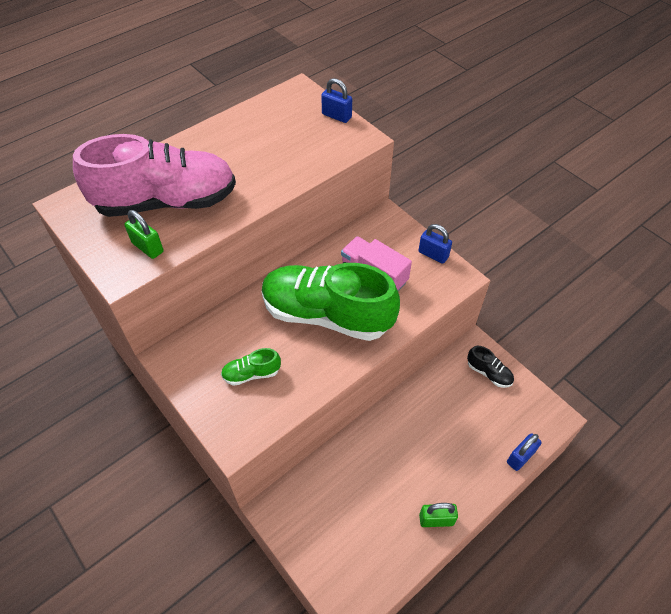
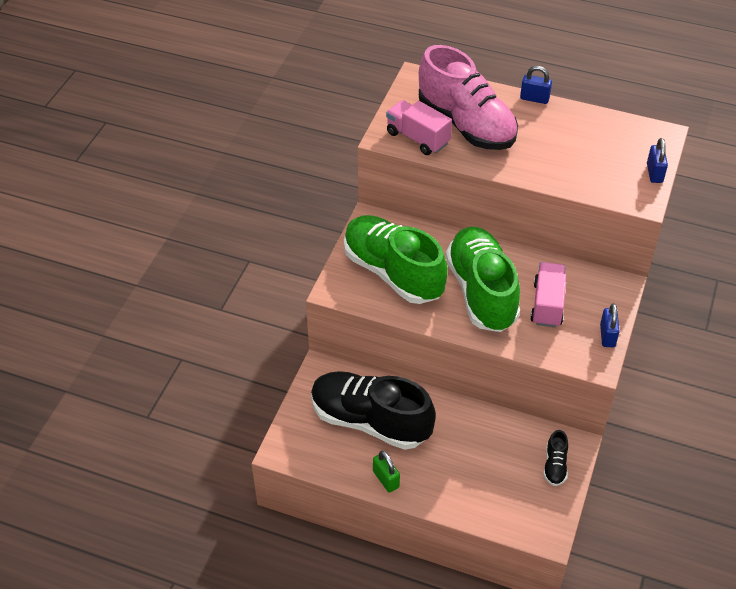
camera: 60 degrees right, 5 degrees down
green padlock [124,210,164,259] -> pink truck [386,100,452,155]
green shoe [221,348,281,386] -> green shoe [344,215,448,304], size x2.47
blue padlock [507,433,542,471] -> blue padlock moved to [520,66,552,104]
none -> black shoe [311,371,436,450]

